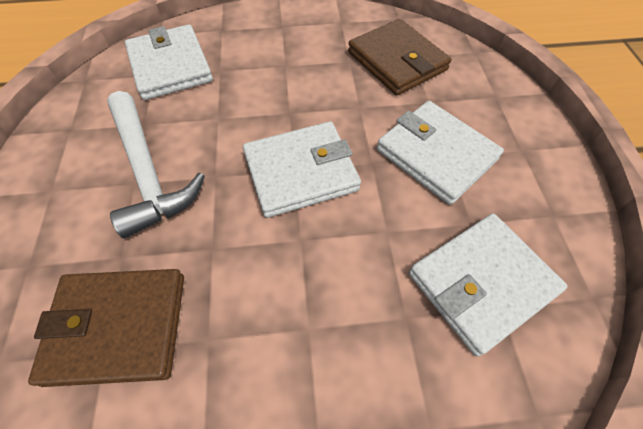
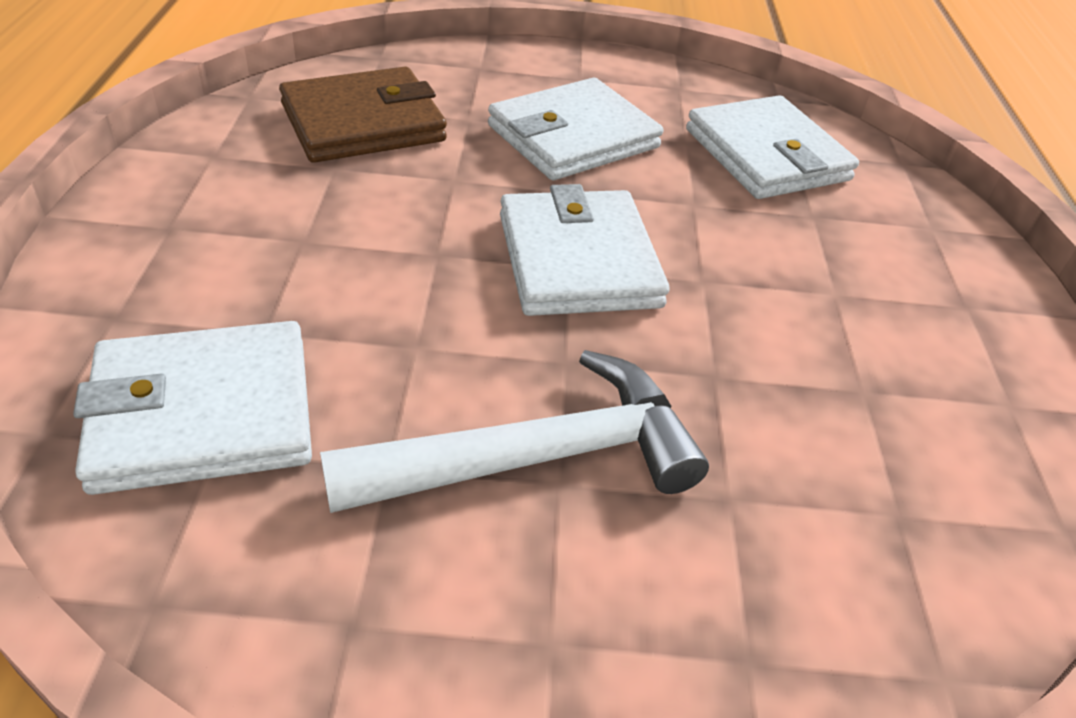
camera: 85 degrees left, 15 degrees down
brown wallet [28,269,184,387] -> none

